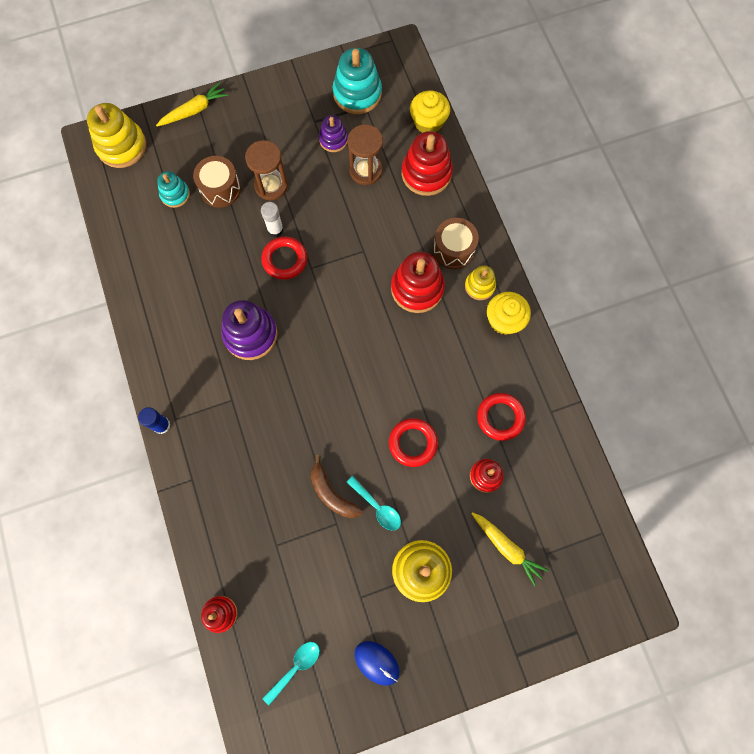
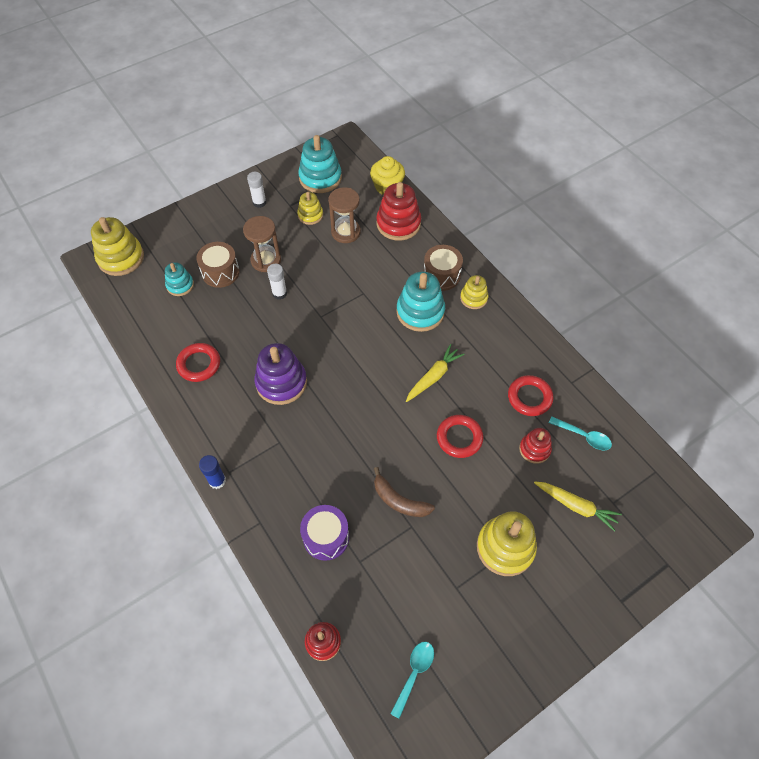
camera: 15 degrees left, 15 degrees down
yellow carrot [156,82,228,127] -> yellow carrot moved to [406,344,464,402]
red ring [261,237,307,280] -> red ring moved to [176,343,220,382]
purple stacking toy [319,115,348,152] -> yellow stacking toy [297,192,323,225]
turquoise spoon [346,476,401,531] -> turquoise spoon moved to [549,417,612,451]
blue mouse [354,641,400,686] -> none
red stacking toy [391,252,445,313] -> turquoise stacking toy [396,272,445,332]
yellow cupcake [487,292,531,335] -> none
none -> white glue stick [247,172,266,208]
none -> purple drum [300,505,349,561]

